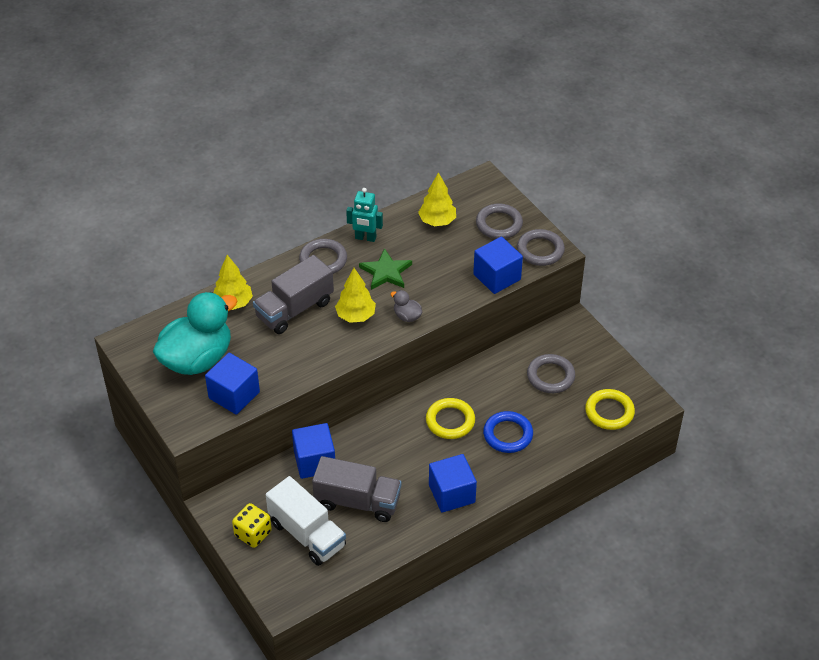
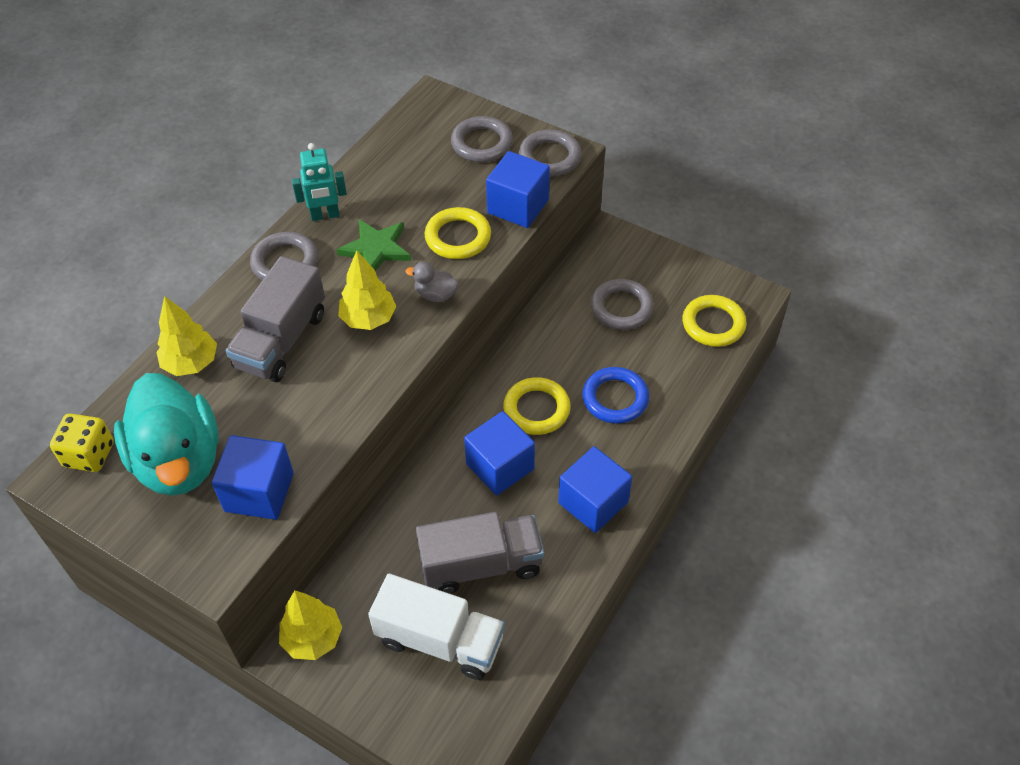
camera: 25 degrees left, 5 degrees up
turquoise duck [153,292,237,375] -> turquoise duck turned 135 degrees clockwise [114,373,219,496]
yellow dice [232,503,272,548] -> yellow dice moved to [50,413,114,472]
blue cube [292,423,335,479] -> blue cube moved to [464,411,535,495]
yellow tree [418,172,456,226] -> yellow tree moved to [279,591,342,660]
none -> yellow ring [425,207,491,259]

